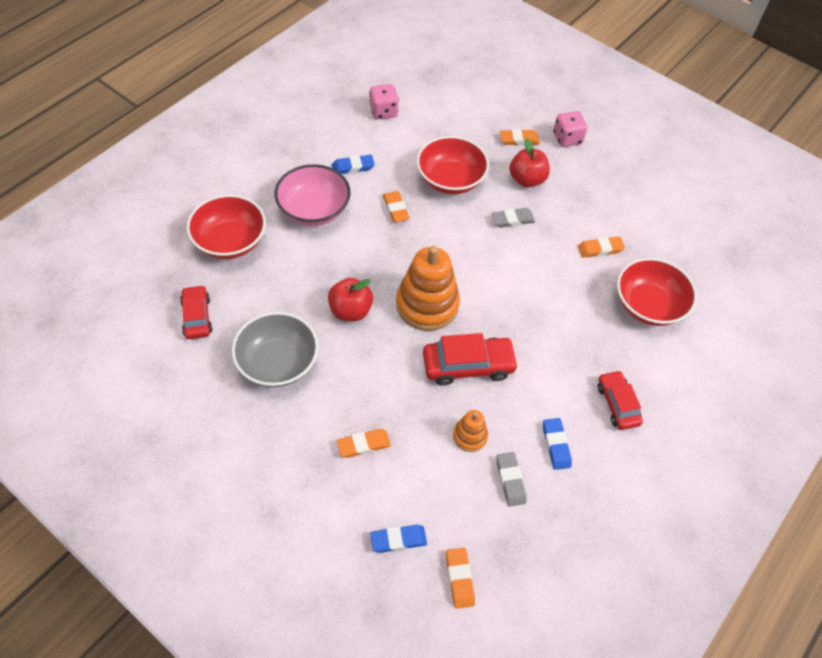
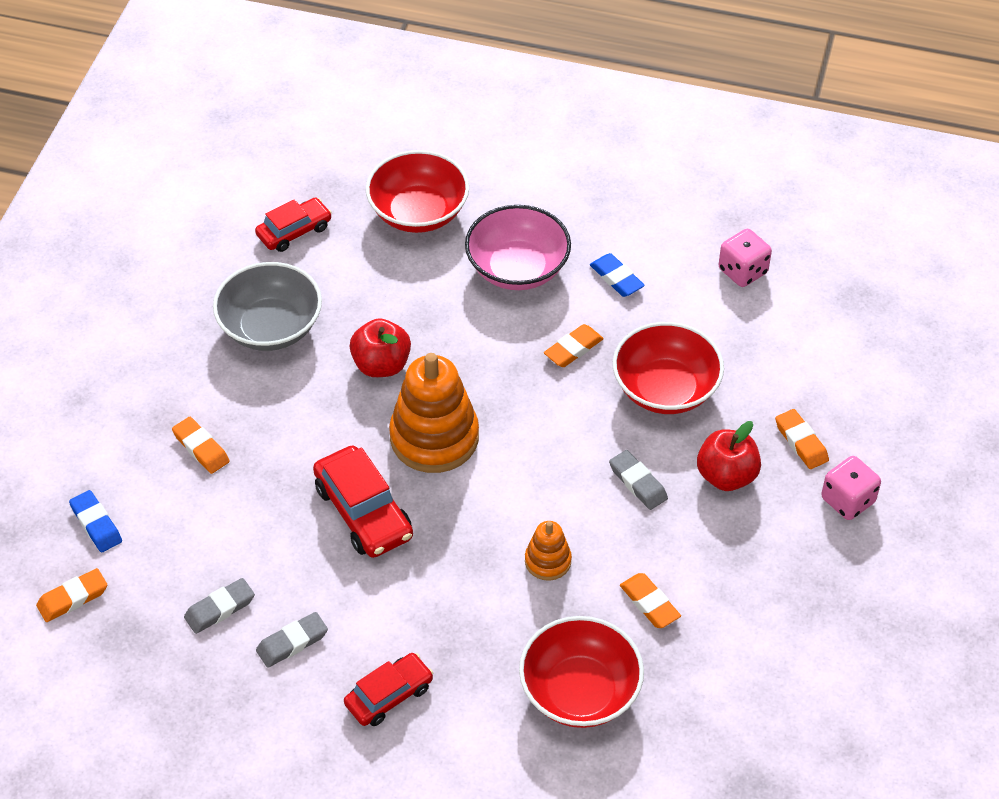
camera: 70 degrees right, 5 degrees down
orange stacking toy [453,410,488,452] -> orange stacking toy moved to [525,521,572,581]
blue eraser [543,418,572,470] -> grey eraser [256,612,328,668]

